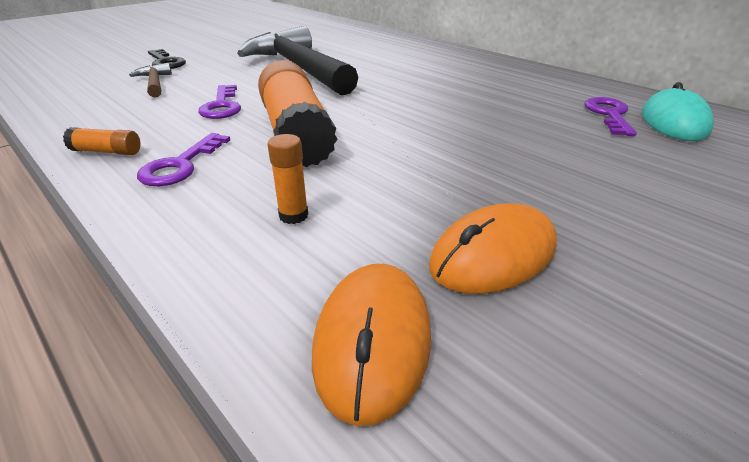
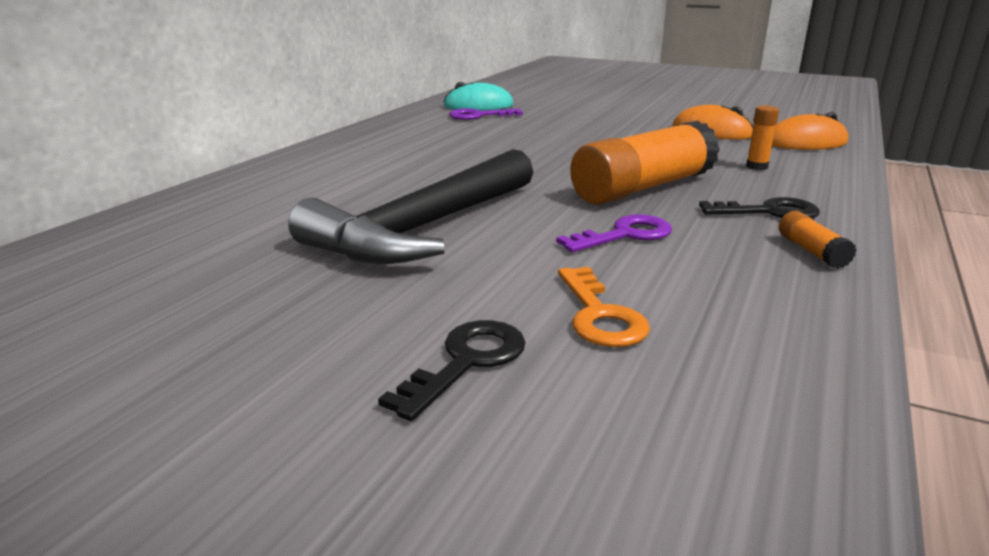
camera: 110 degrees left, 10 degrees down
brown hammer [129,63,172,98] -> orange key [558,267,650,347]
purple key [137,133,230,186] -> black key [699,197,820,219]

